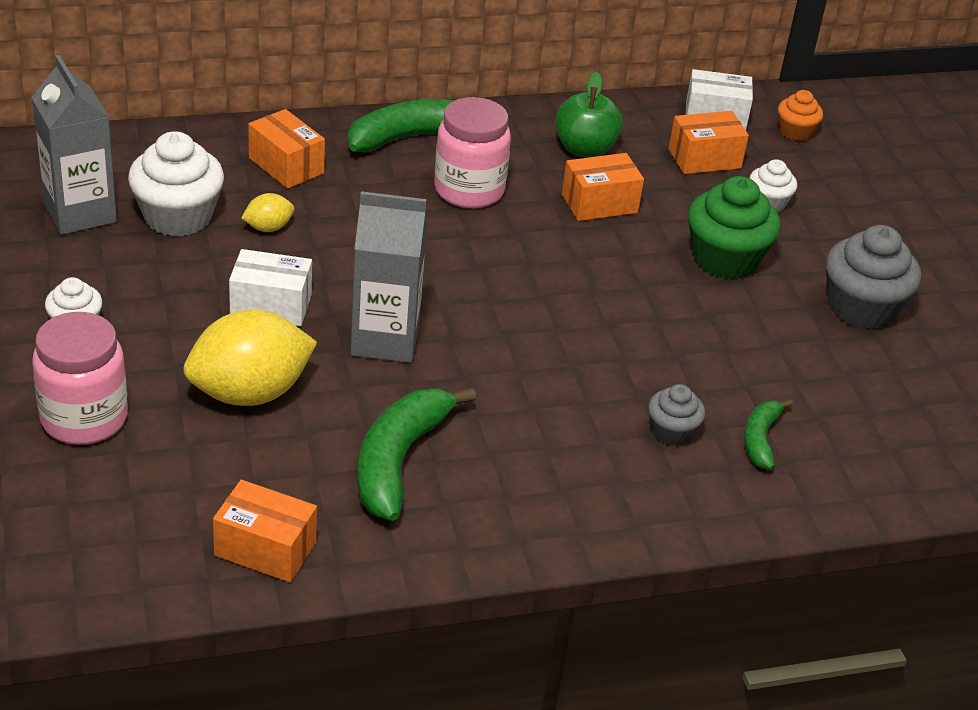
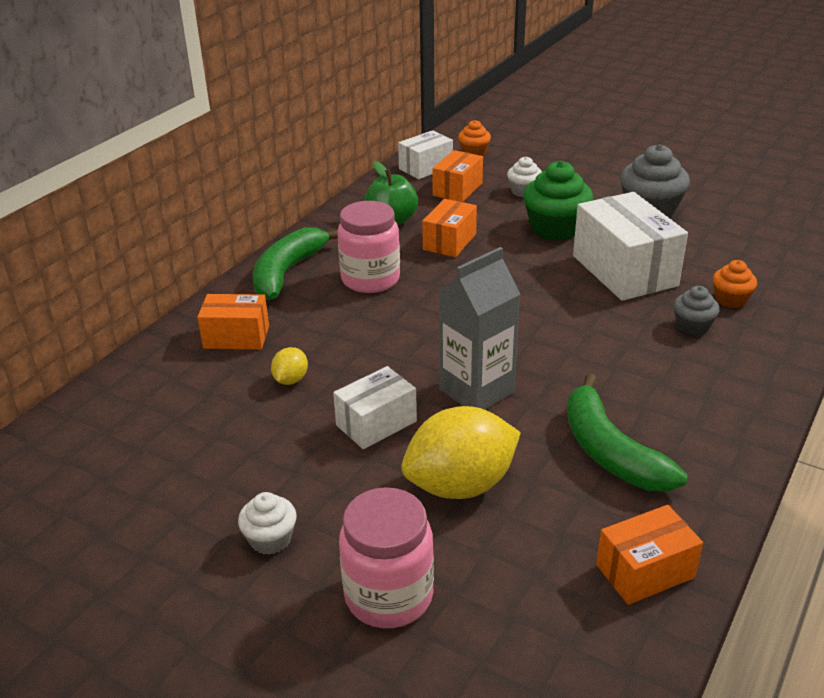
camera: 40 degrees left, 5 degrees down
grey carton [31,55,117,235] -> none
white cupcake [128,131,224,237] -> none
yellow lemon [184,310,317,406] -> yellow lemon turned 45 degrees clockwise [402,406,521,499]
green banana [744,399,793,470] -> orange cupcake [713,260,757,308]
none -> white box [573,192,688,301]

